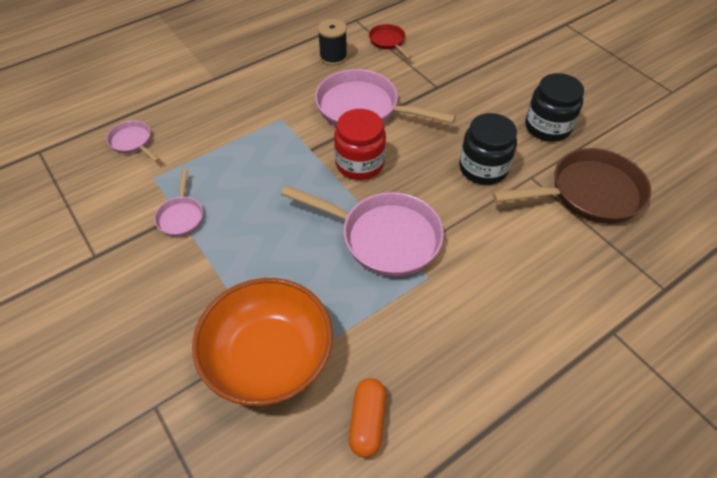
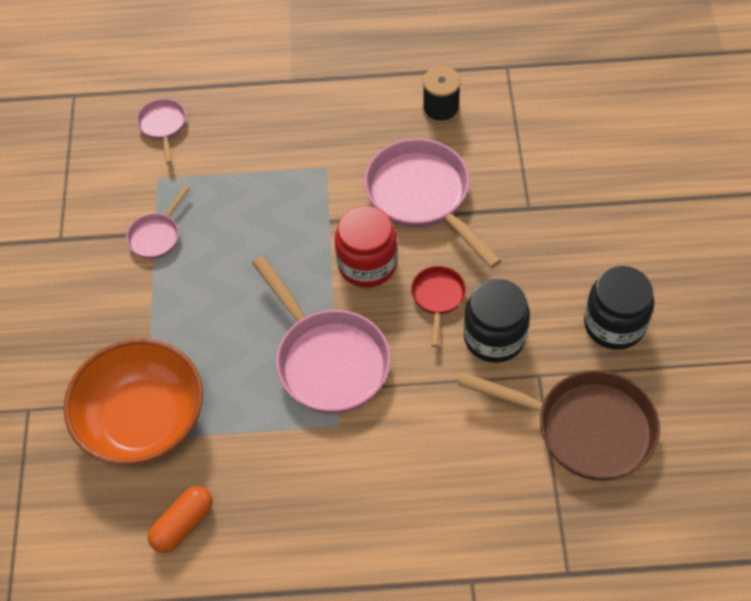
camera: 35 degrees right, 5 degrees up
red pan [369,24,412,59] -> red pan moved to [411,266,466,347]

